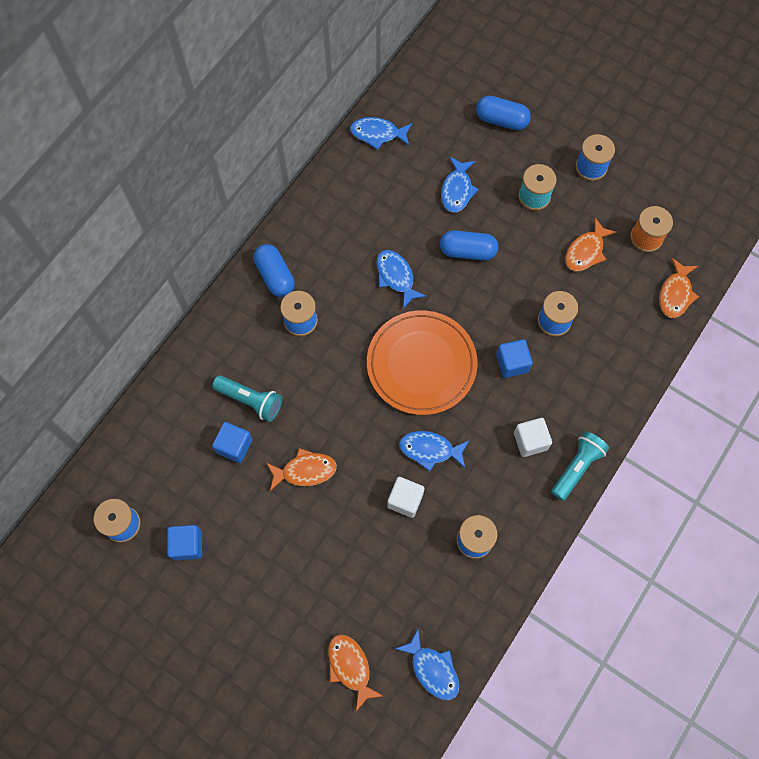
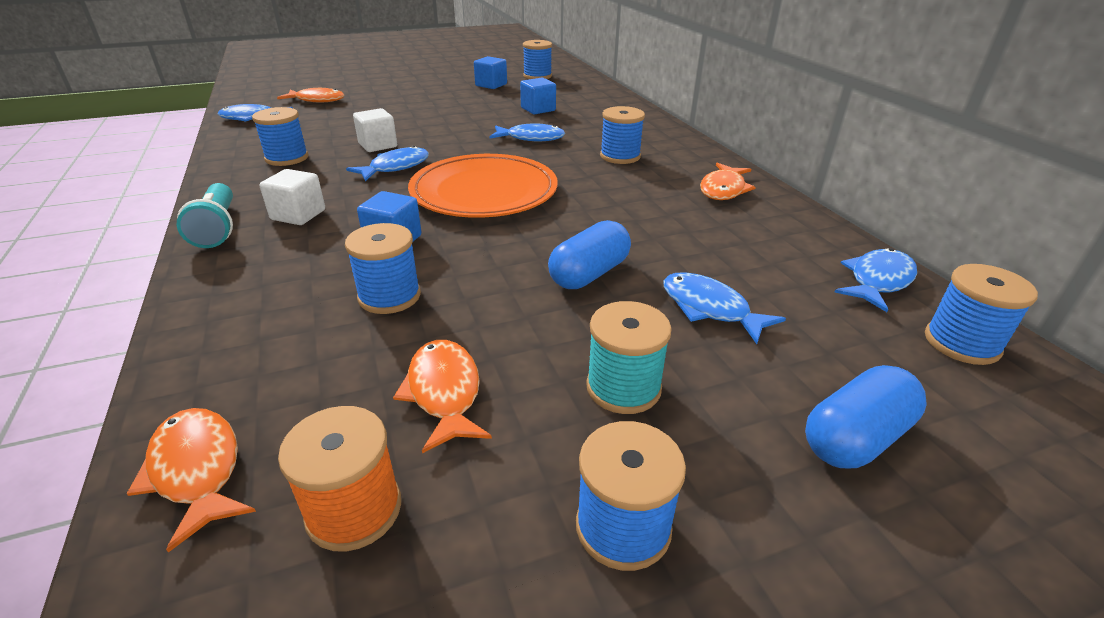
camera: 125 degrees right, 35 degrees down
turquoise flashlight [212,375,282,422] -> none
blue capsule [253,244,295,297] -> none
orange fish [267,448,337,491] -> orange fish moved to [700,163,756,200]
blue fish [377,250,427,309] -> blue fish moved to [490,123,565,141]
none -> blue spool [925,264,1038,365]

